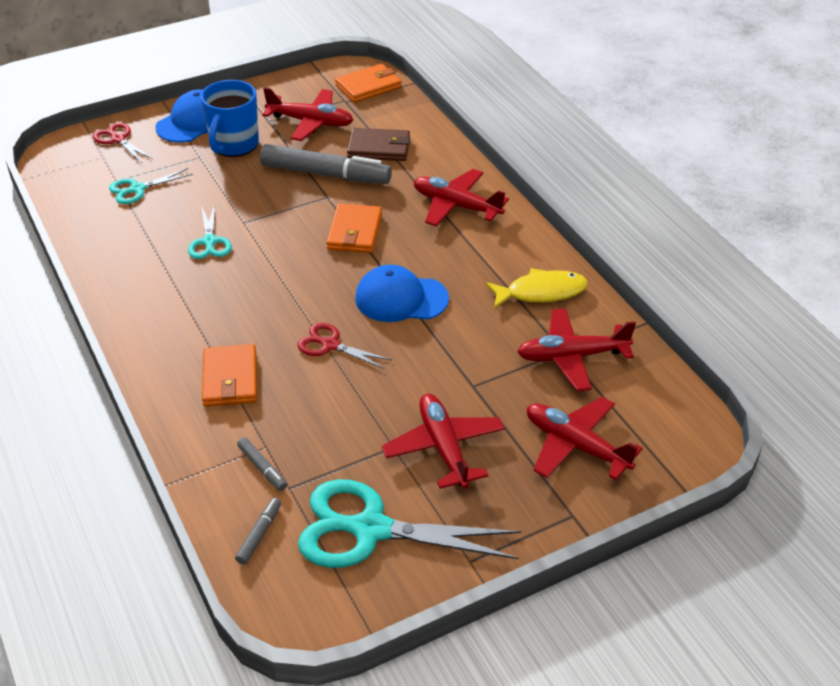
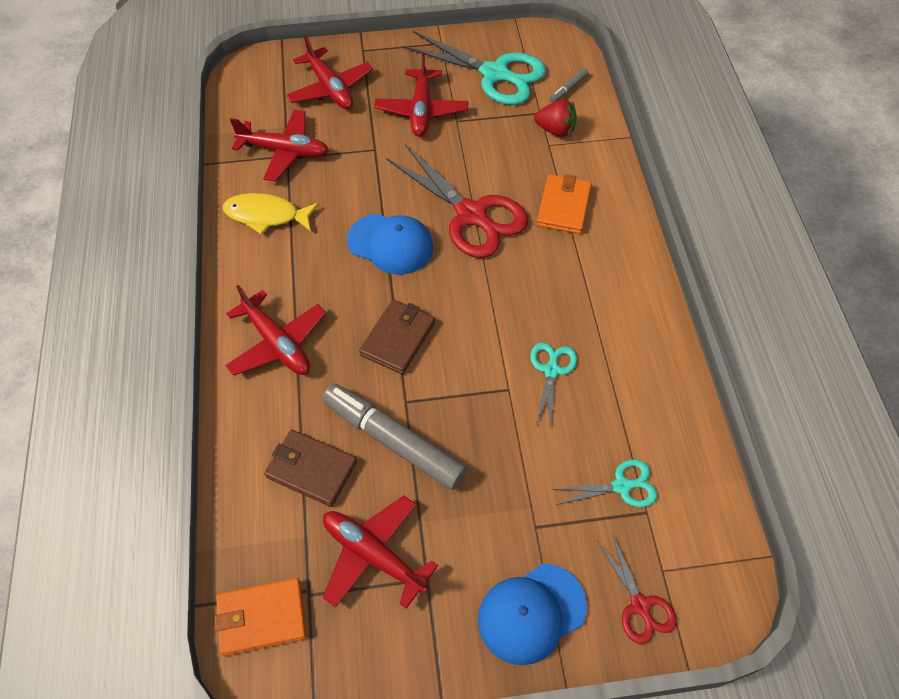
camera: 160 degrees left, 15 degrees up
blue mug [201,80,259,157] -> none
grey marker [237,437,287,491] -> red strawberry [534,99,577,137]
red scissors [297,323,392,369] -> red scissors [386,144,528,258], size x1.96
orange wallet [326,203,382,253] -> brown wallet [359,299,435,374]

